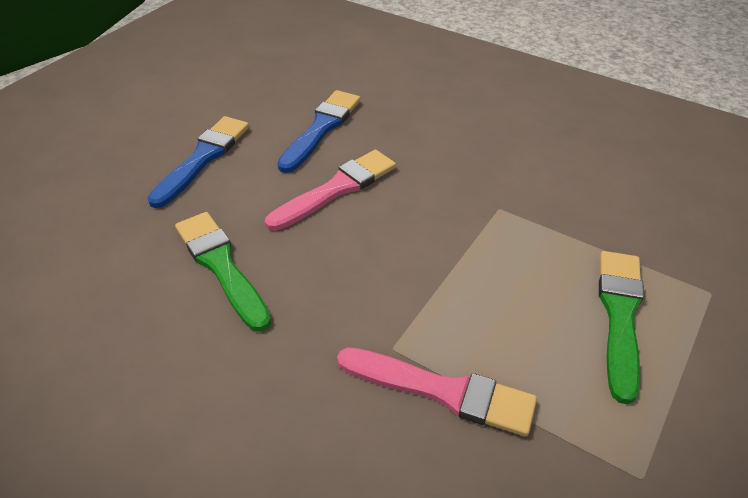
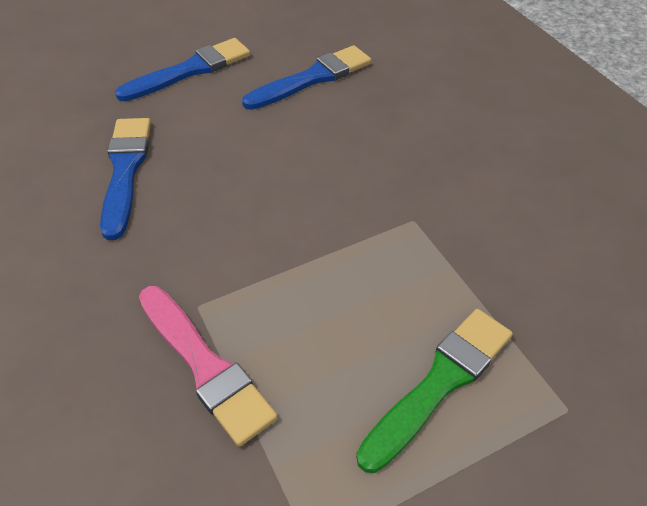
camera: 30 degrees right, 5 degrees up
green brush [175,212,271,332] -> blue brush [100,118,151,240]
pink brush [265,150,396,231] -> none

